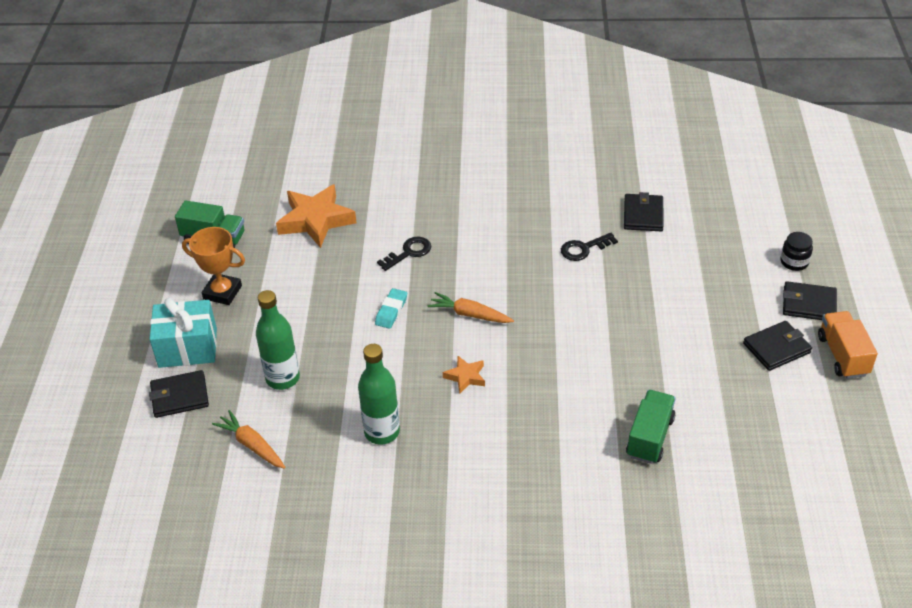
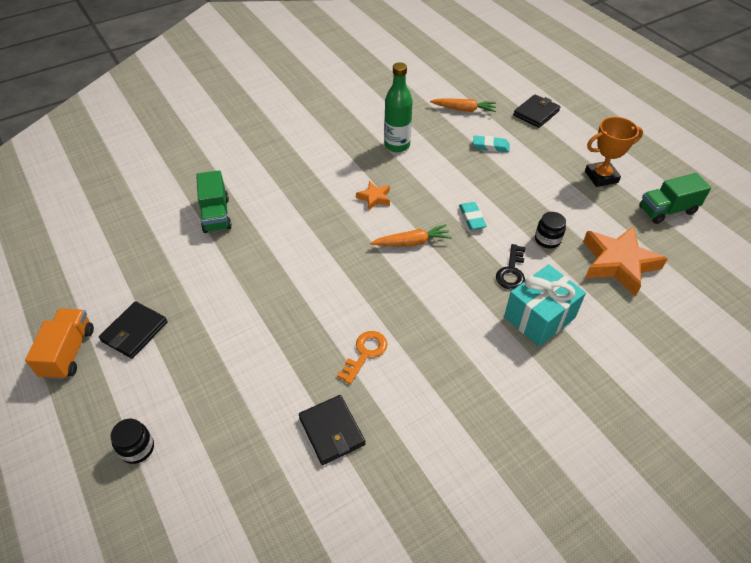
camera: 145 degrees right, 5 degrees up
turquoise gift [150,298,217,368] -> turquoise gift moved to [504,264,586,347]
green bottle [256,290,300,390] -> turquoise eraser [473,135,510,152]
black key [561,233,618,261] -> orange key [337,331,387,384]
black wallet [783,281,837,320] -> none
orange truck [818,311,878,379] -> orange truck turned 135 degrees counterclockwise [25,308,94,380]
none -> black jar [535,212,566,249]

